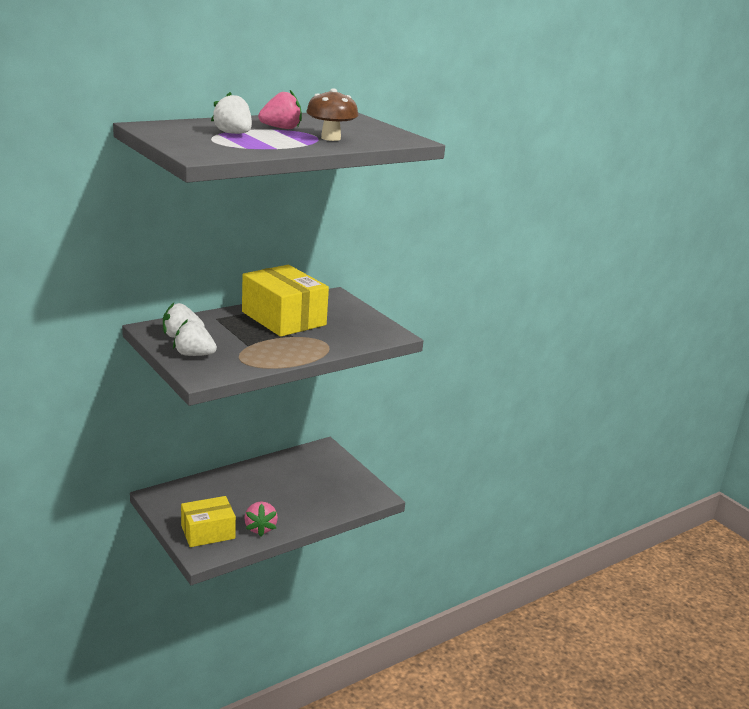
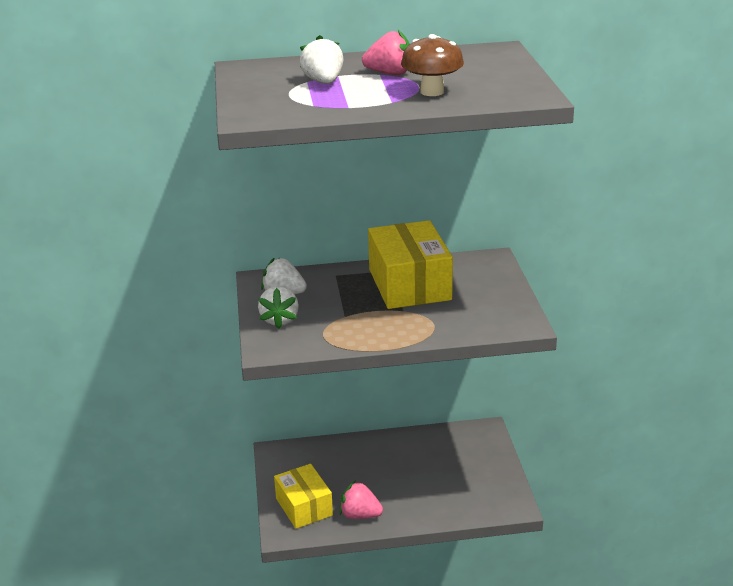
camera: 30 degrees right, 5 degrees up
white strawberry [173,319,217,356] -> white strawberry turned 135 degrees counterclockwise [258,286,299,329]
yellow box [181,496,236,547] -> yellow box turned 60 degrees clockwise [274,464,333,529]
pink strawberry [244,501,278,536] -> pink strawberry turned 90 degrees clockwise [340,481,383,519]

